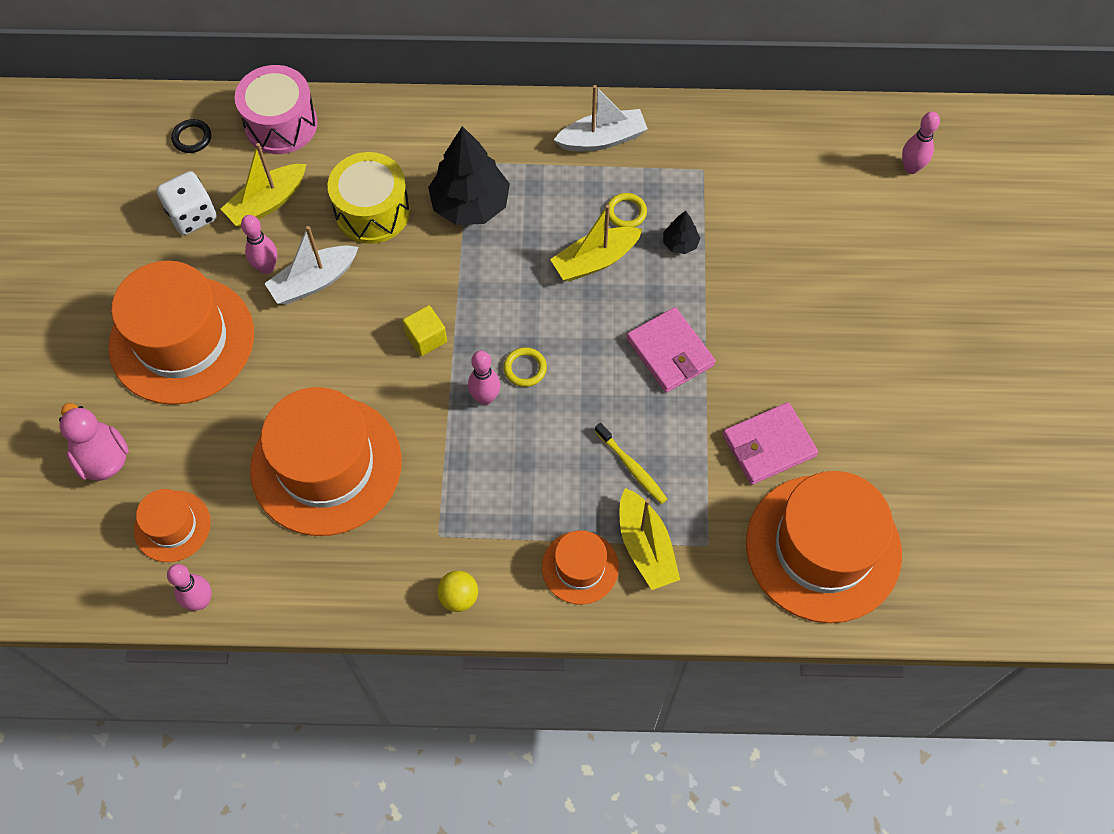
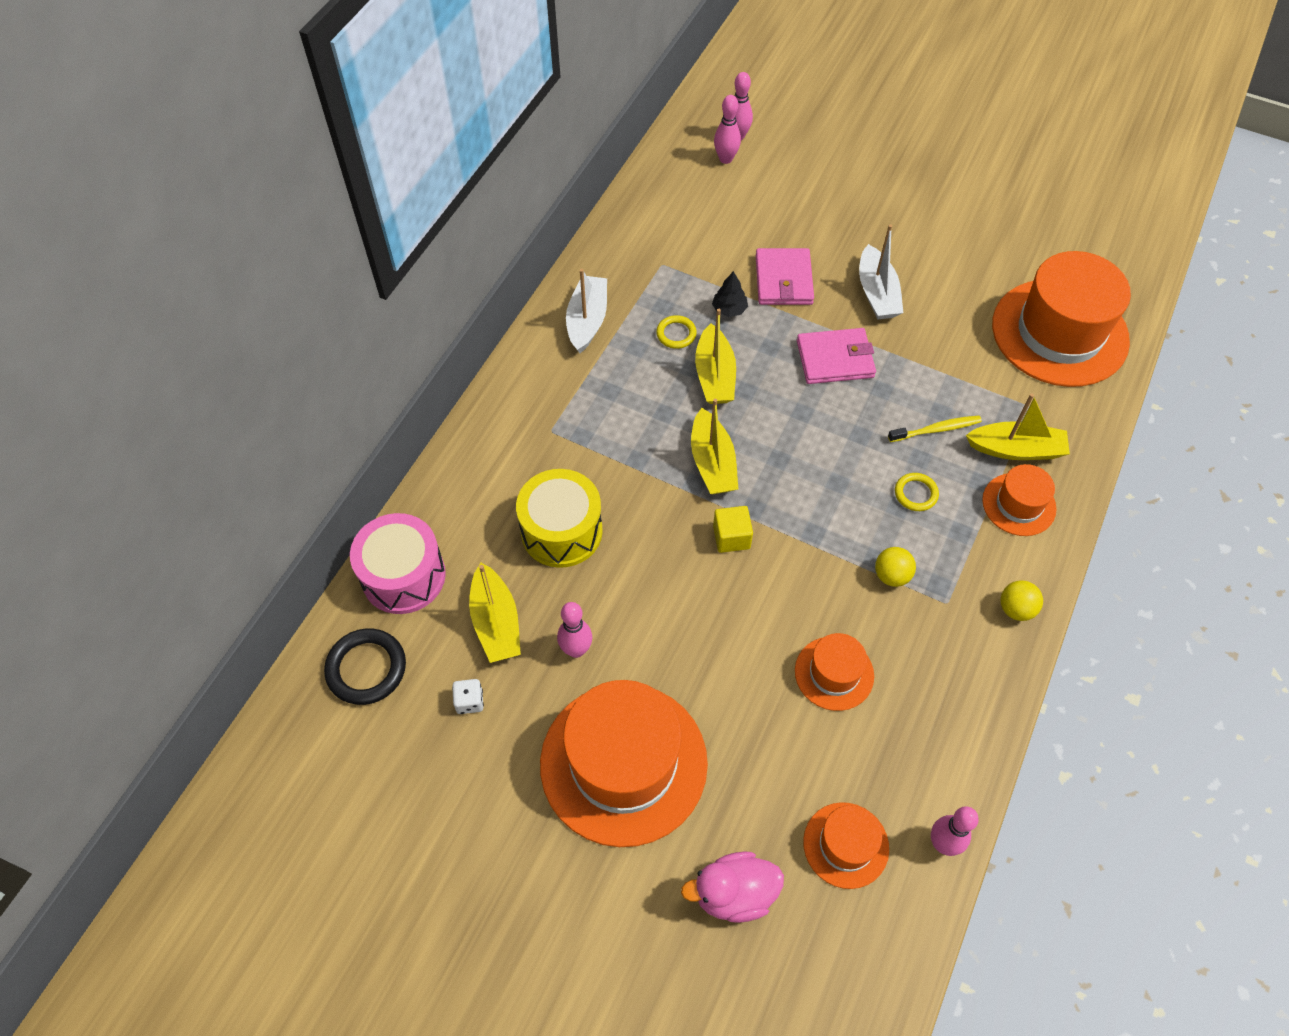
camera: 65 degrees left, 5 degrees down
white dice [157,171,217,235] -> white dice [452,679,484,714], size x0.55
black ring [171,119,211,153] -> black ring [324,628,406,705], size x1.69
orange hat [250,387,402,536] -> orange hat [795,633,874,711], size x0.49
white boat [264,226,358,304] -> white boat moved to [859,224,903,320]
black tree [428,126,510,225] -> none
pink bowling pin [468,351,500,405] -> pink bowling pin moved to [714,95,741,164]
yellow ring [503,347,547,387] -> yellow ring moved to [895,473,939,511]
pink wallet [723,402,818,485] -> pink wallet moved to [756,248,814,305]
none -> yellow boat [691,399,738,494]
none -> yellow ball [875,547,916,587]

